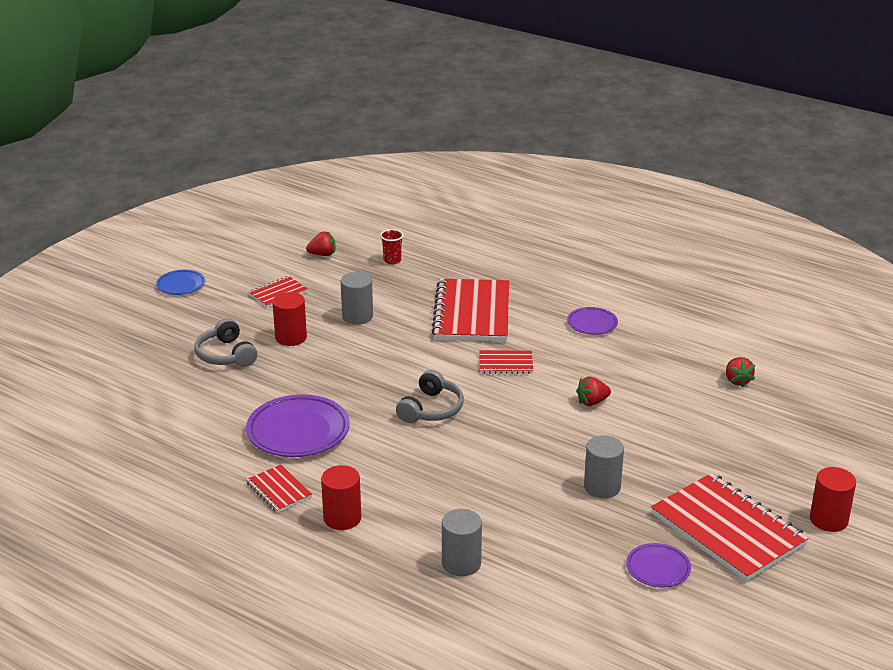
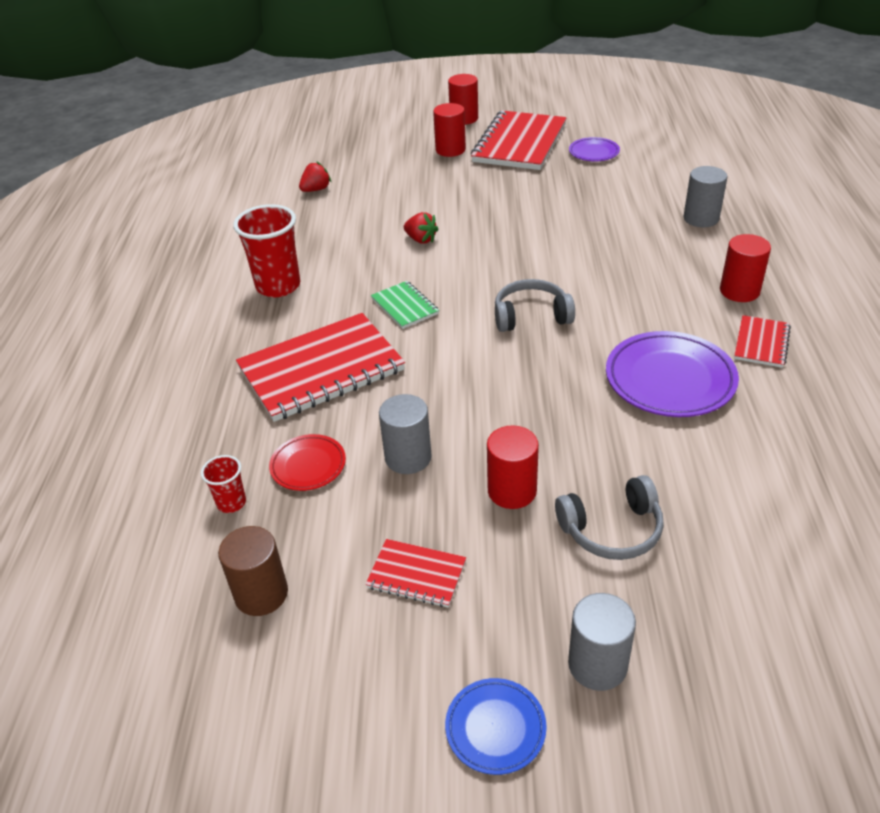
camera: 120 degrees left, 10 degrees up
grey headphones [194,318,257,367] -> grey headphones turned 45 degrees clockwise [555,475,664,560]
red strawberry [306,231,336,256] -> brown cylinder [218,526,288,616]
red notebook [479,350,533,374] -> green notebook [371,281,439,329]
purple plate [567,307,618,335] -> red cup [233,204,300,297]
grey cylinder [584,435,624,498] -> grey cylinder moved to [568,593,636,691]
none -> red plate [269,434,346,491]
none -> red cylinder [433,103,466,157]

